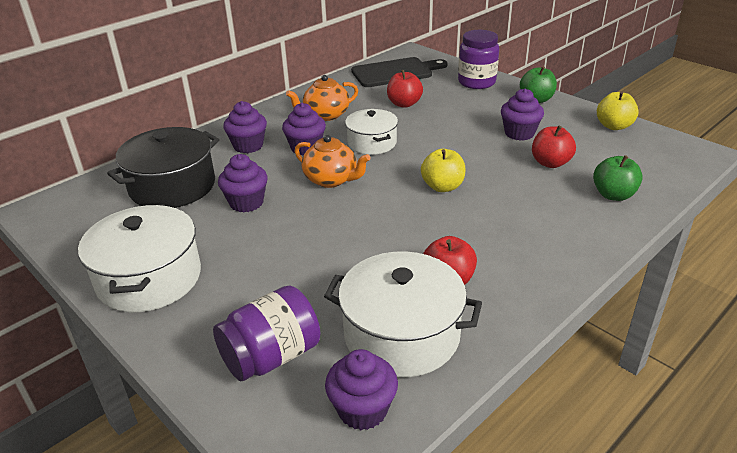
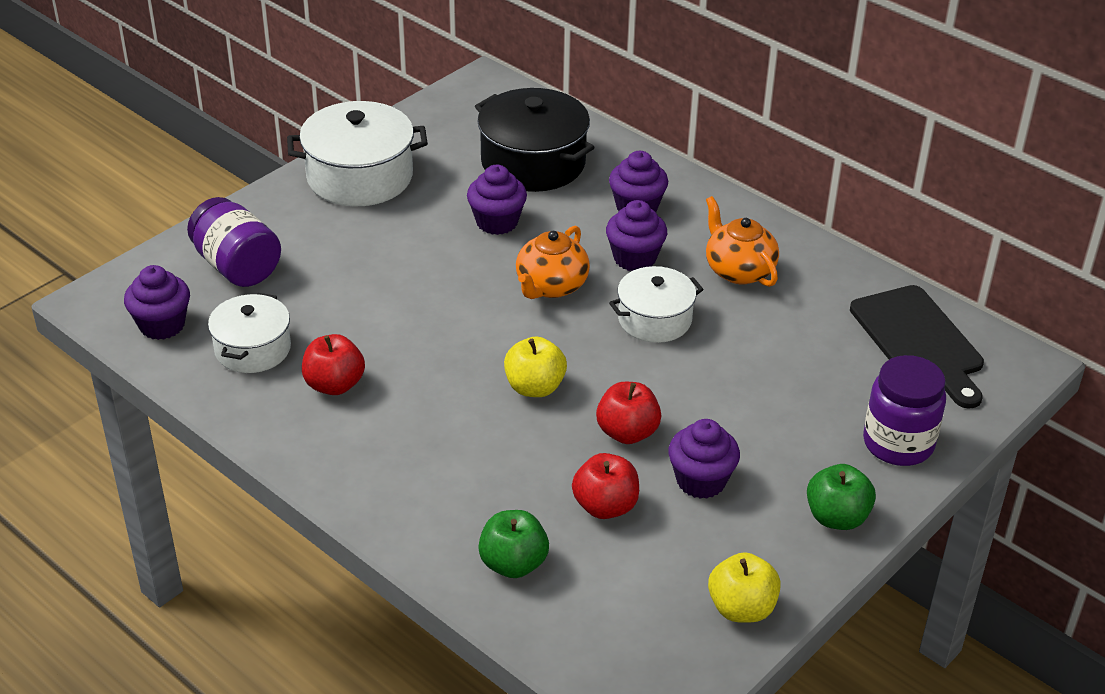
camera: 85 degrees right, 5 degrees up
white pot [324,251,482,377] -> white pot [208,293,291,373], size x0.63
red apple [387,70,423,108] -> red apple moved to [596,382,661,444]

